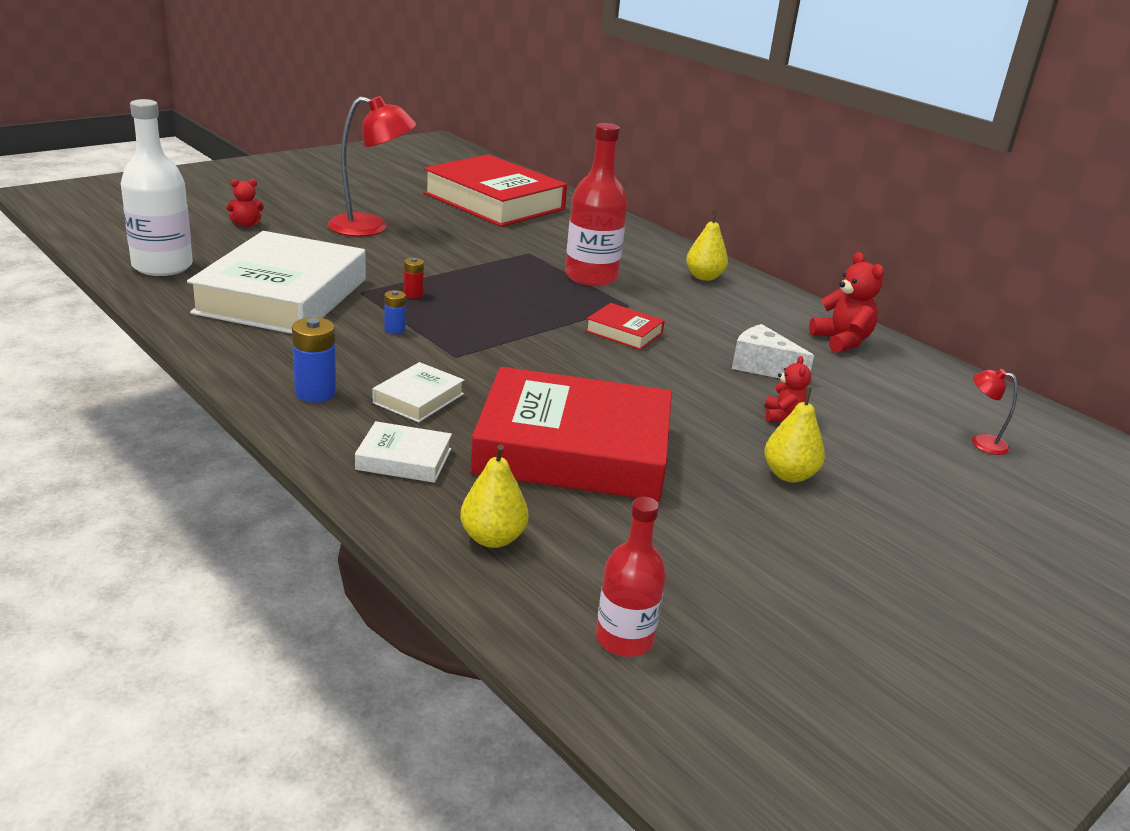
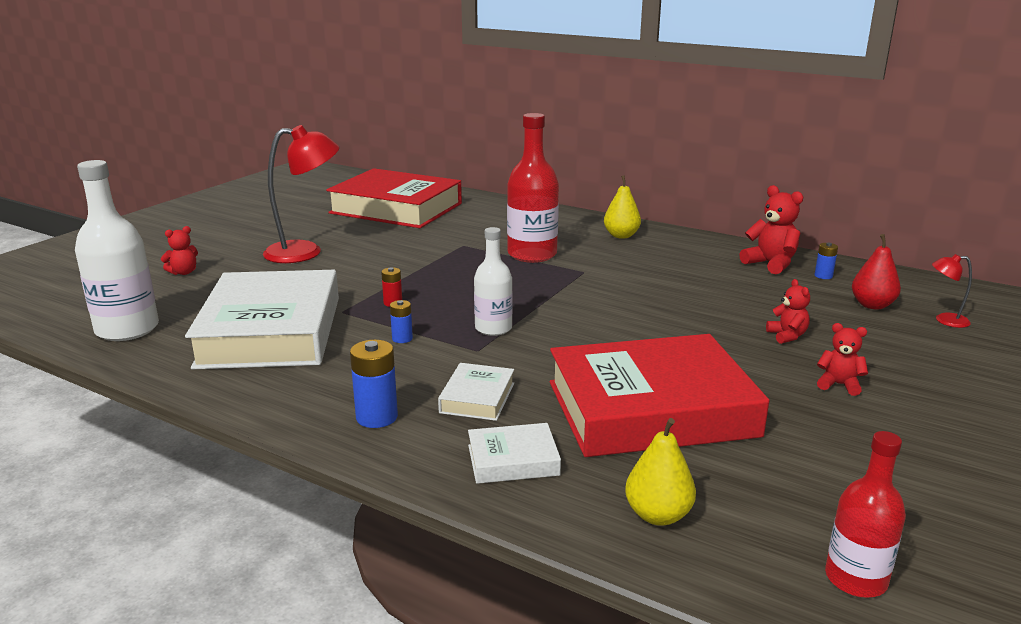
camera: 15 degrees left, 5 degrees down
red book [585,303,665,350] -> none
white cheese [732,324,814,378] -> none
yellow pear [764,387,825,482] -> red teddy bear [817,323,868,396]
none -> white bottle [474,227,513,336]
none -> blue battery [815,243,838,279]
none -> red pear [852,234,901,309]

